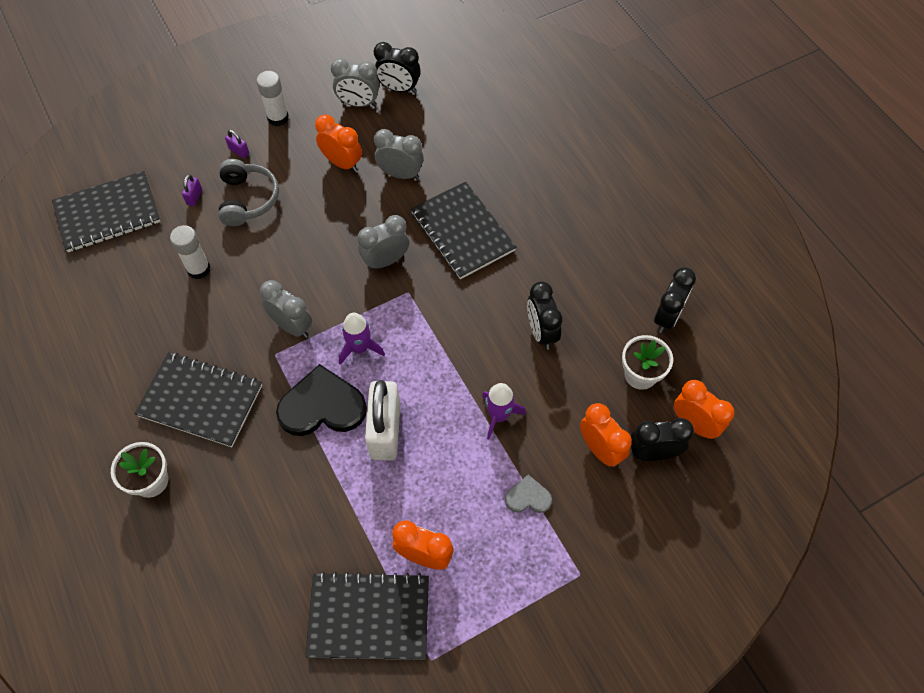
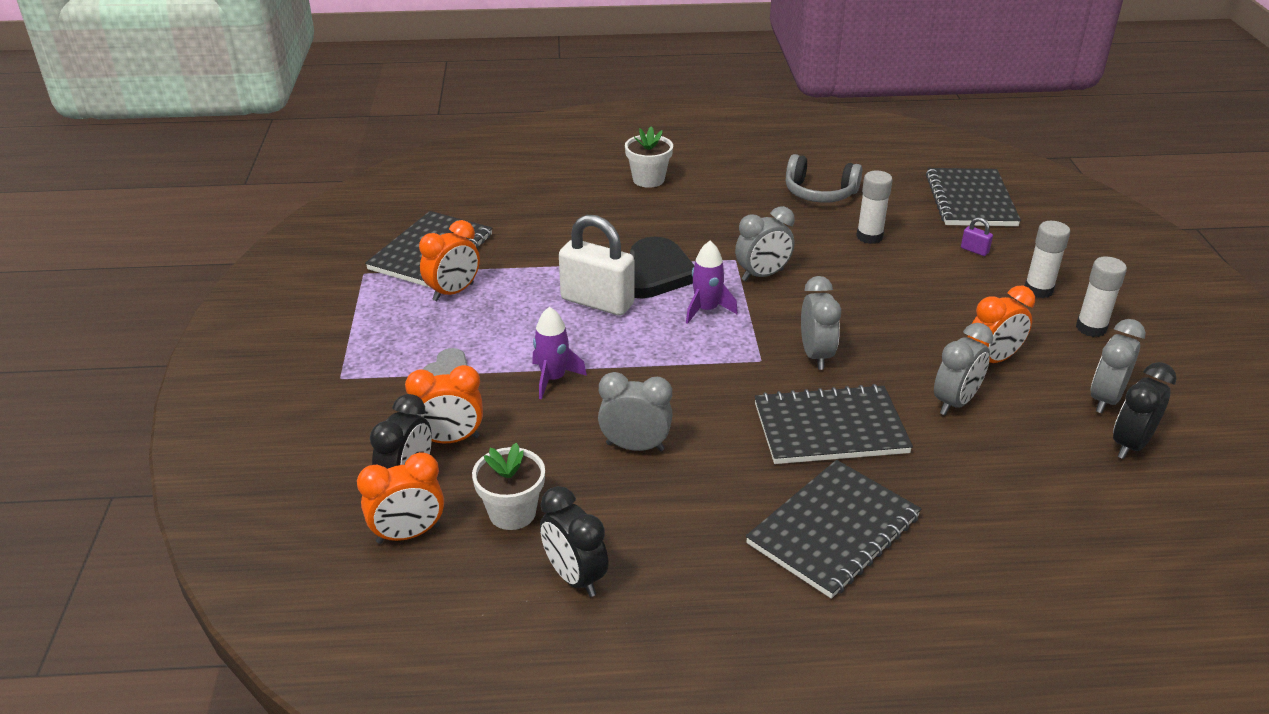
camera: 115 degrees right, 25 degrees down
black notebook [135,352,262,447] -> black notebook moved to [746,460,921,599]
grey headphones [218,159,279,226] -> grey headphones moved to [786,154,862,203]
purple padlock [225,130,249,158] -> white glue stick [1025,221,1070,298]
black clock [527,281,563,350] -> grey clock [598,372,673,451]

